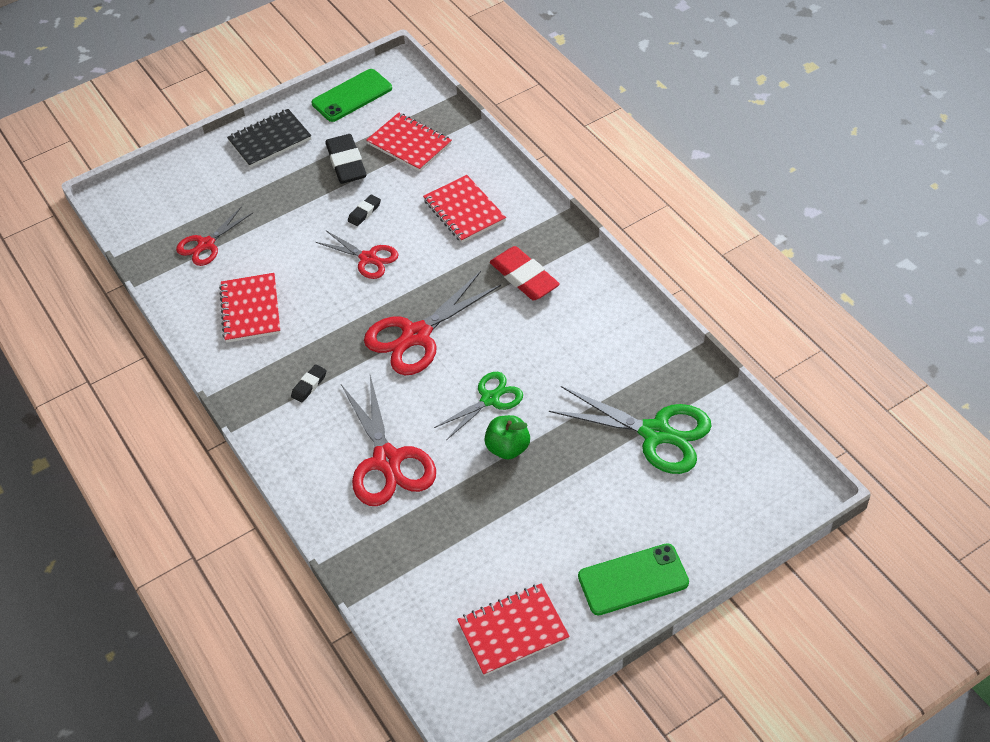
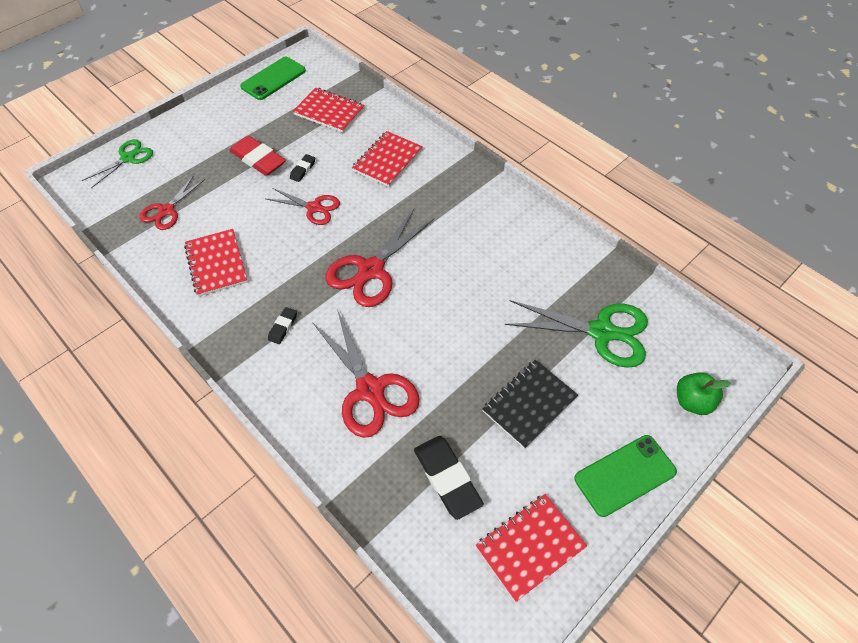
camera: 15 degrees left, 5 degrees up
black notebook [227,109,311,168] -> black notebook moved to [482,360,578,449]
black eraser [325,134,367,184] -> black eraser moved to [414,436,484,520]
red notebook [423,175,506,243] -> red notebook turned 75 degrees clockwise [352,131,423,187]
green scissors [434,372,523,440] -> green scissors moved to [82,139,153,188]
green apple [484,415,530,460] -> green apple moved to [677,372,731,415]
red eraser [490,246,560,300] -> red eraser moved to [229,136,286,176]

